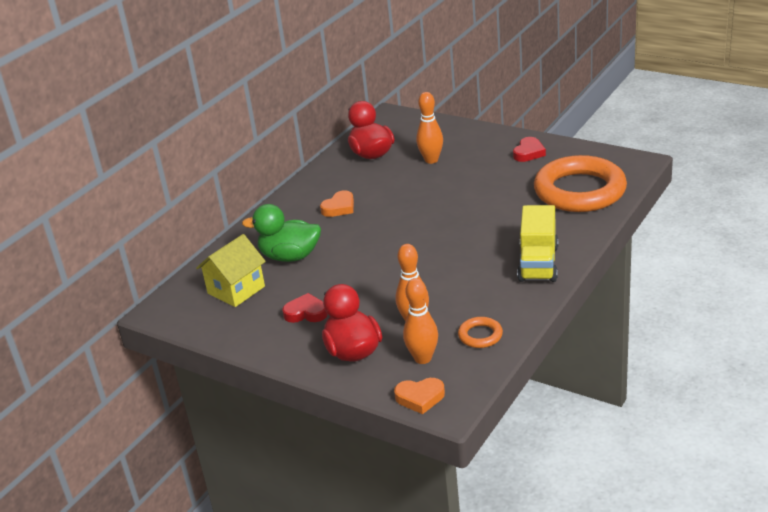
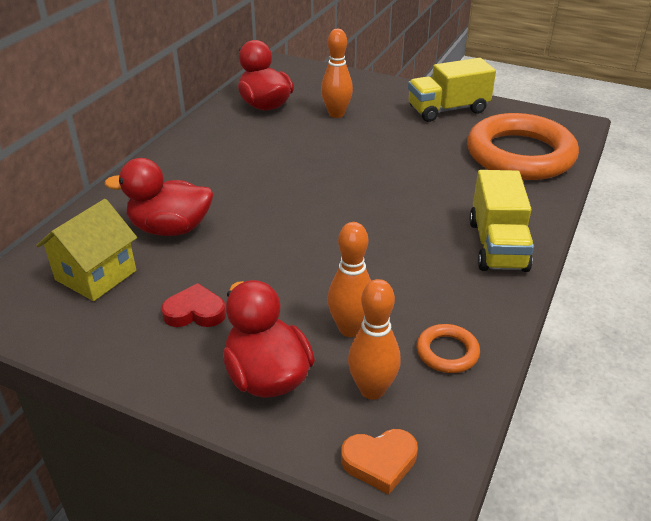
camera: 10 degrees left, 5 degrees up
green duck [242,204,321,262] -> red duck [105,158,213,236]
orange heart [320,190,354,217] -> none
red heart [513,137,546,162] -> yellow truck [408,58,496,122]

